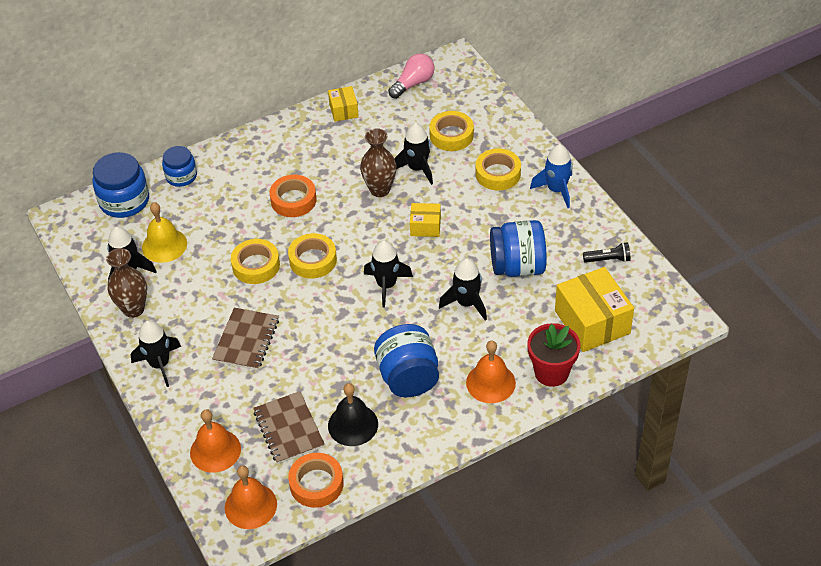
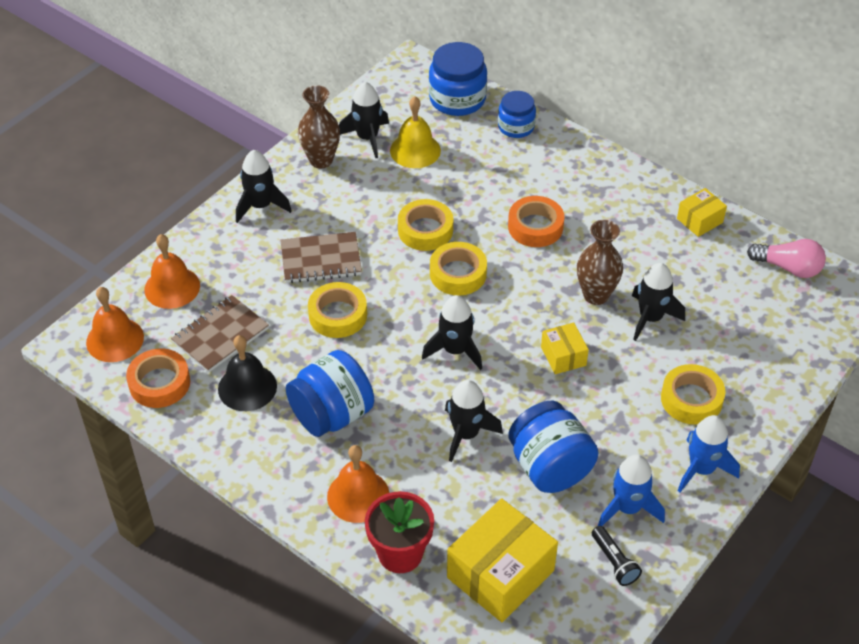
camera: 65 degrees right, 0 degrees up
yellow tape [429,111,474,151] -> yellow tape moved to [308,282,367,338]
none -> blue rocket [598,454,665,526]

